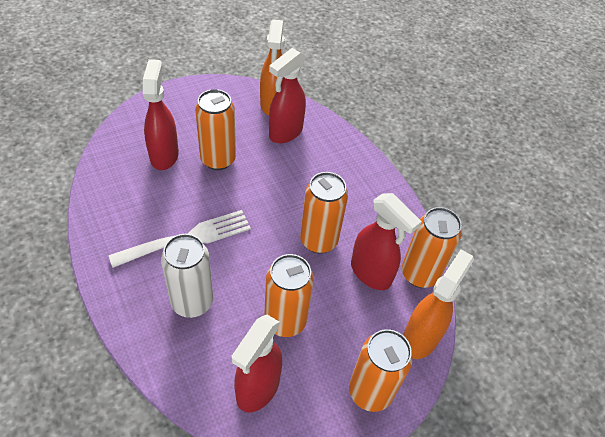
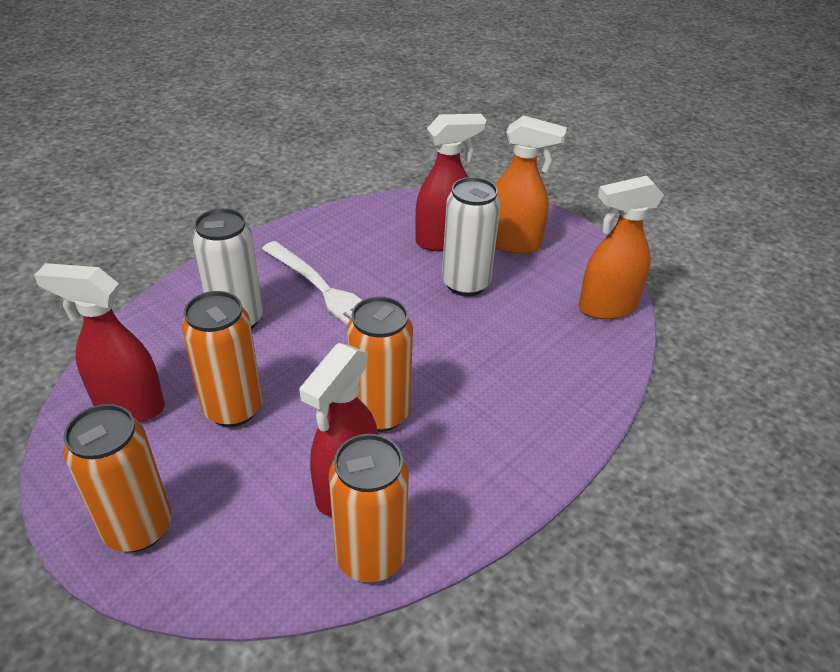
camera: 75 degrees right, 10 degrees down
orange can [195,89,236,170] -> white can [442,177,501,297]
red spray bottle [269,48,306,143] -> none
orange spray bottle [403,250,474,359] -> orange spray bottle moved to [495,115,567,254]

